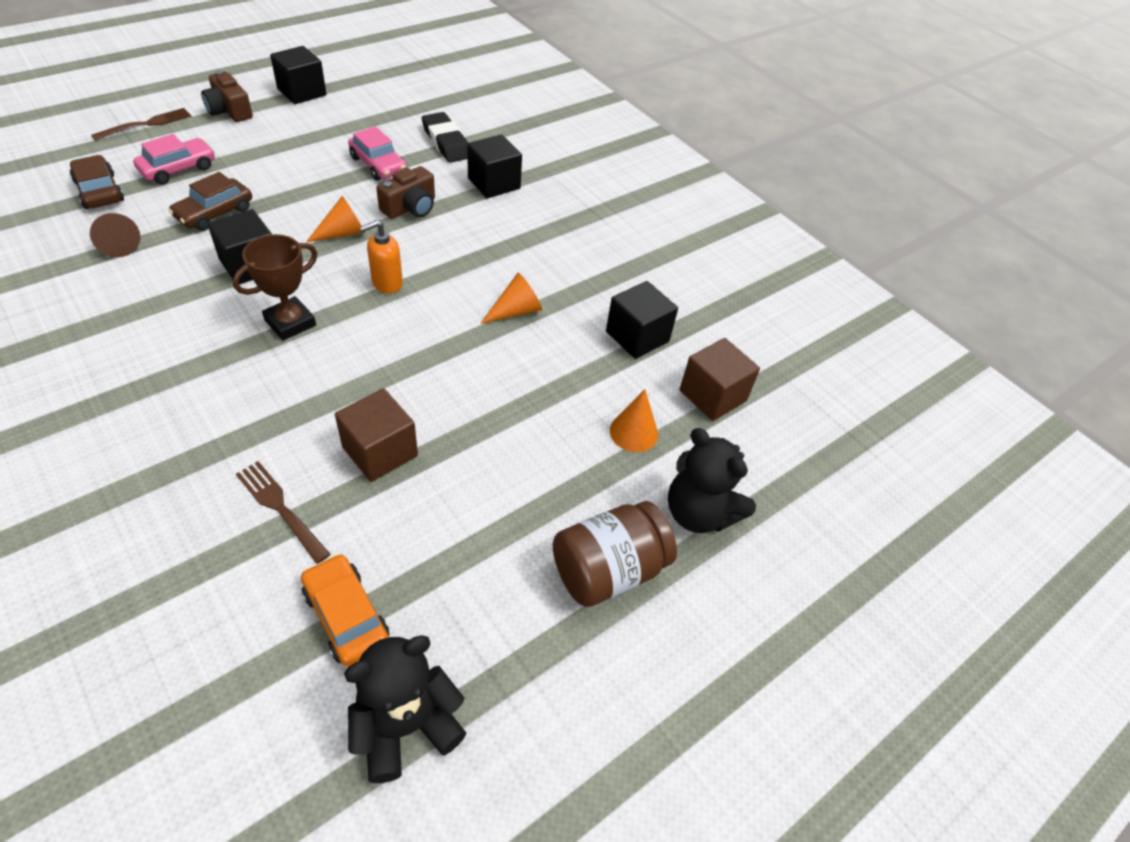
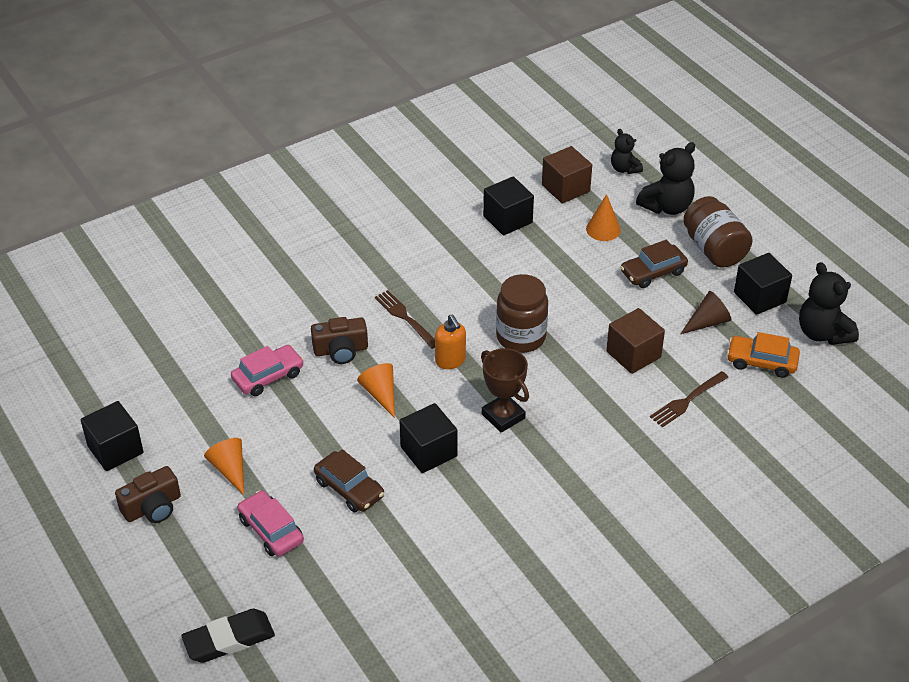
camera: 80 degrees left, 5 degrees down
brown car [70,155,124,209] -> brown car moved to [620,240,688,288]
brown cone [90,213,141,257] -> brown cone moved to [680,291,731,334]
brown fork [91,108,192,141] -> brown fork moved to [375,290,435,349]
orange car [301,554,389,667] -> orange car turned 45 degrees clockwise [727,332,800,378]
brown camera [376,166,435,219] -> brown camera turned 120 degrees clockwise [311,317,368,364]
black eraser [422,112,468,163] -> black eraser moved to [181,609,275,663]
black cube [467,134,522,198] -> black cube moved to [734,253,792,315]
orange cone [480,273,542,324] -> orange cone moved to [204,438,244,495]
none -> brown jar [496,274,548,353]
none -> black teddy bear [611,129,643,174]

